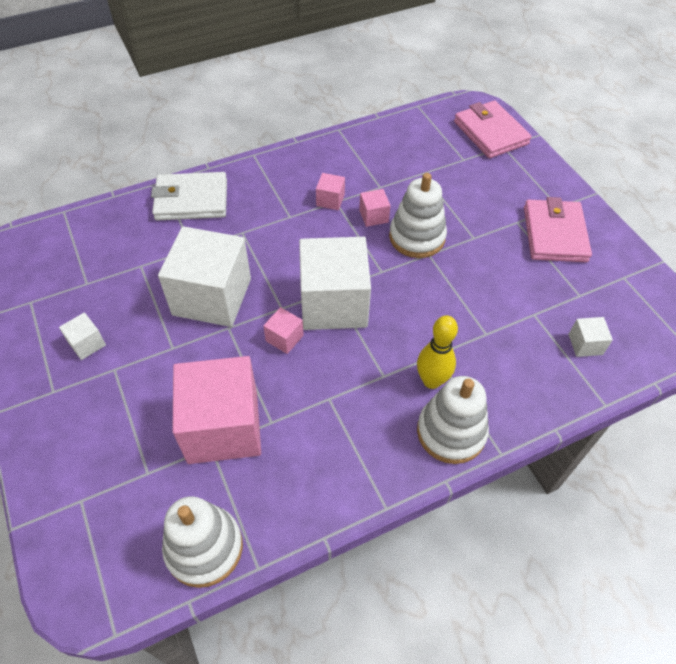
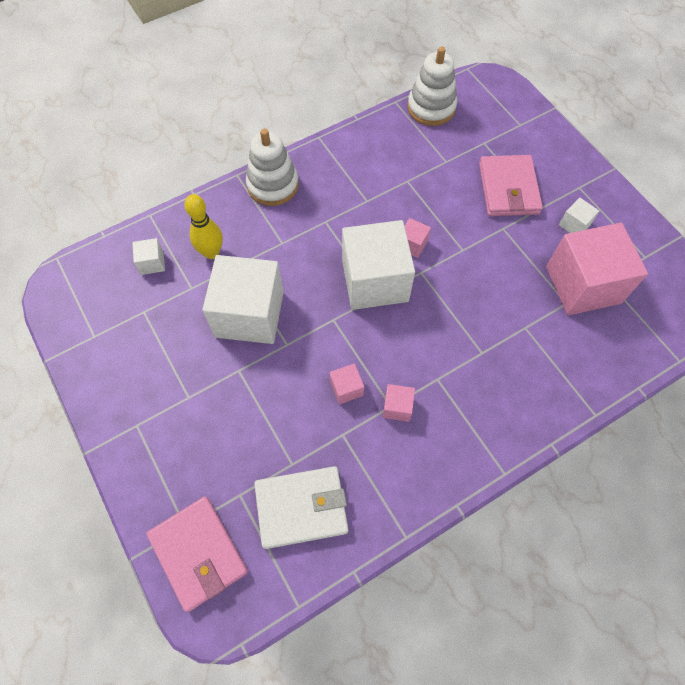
camera: 175 degrees right, 10 degrees up
white wallet [151,172,227,221] -> white wallet moved to [254,466,348,549]
white cube [158,226,251,327] -> white cube moved to [202,255,284,344]
pink cube [172,356,261,464] -> pink cube moved to [546,223,648,315]
white stacking toy [389,173,447,258] -> none
yellow bowling pin [417,315,458,389] -> yellow bowling pin moved to [185,194,223,259]
pink wallet [524,197,592,262] -> pink wallet moved to [479,155,543,216]

